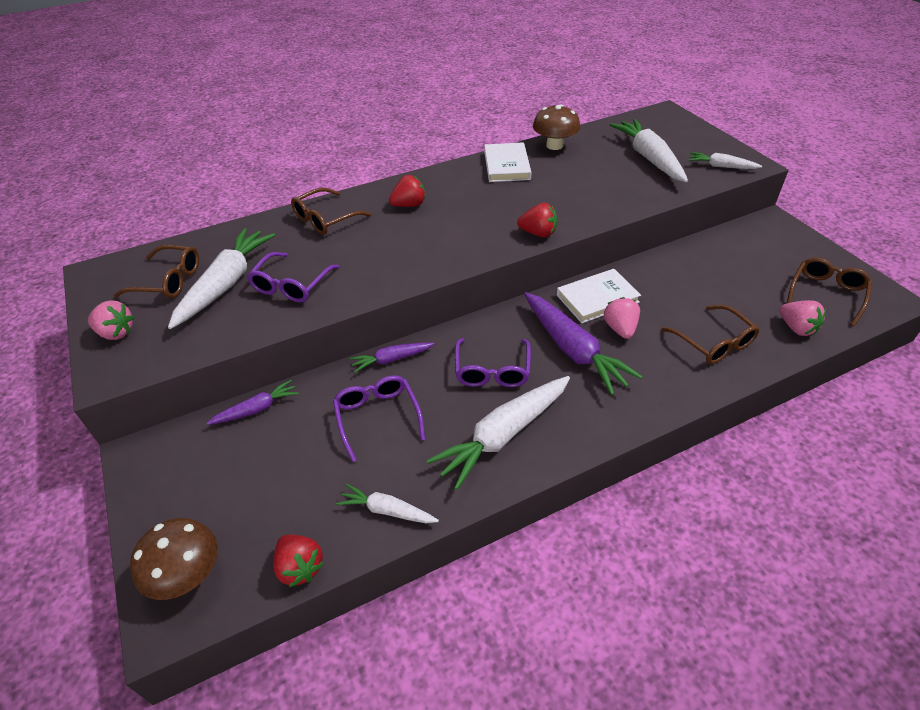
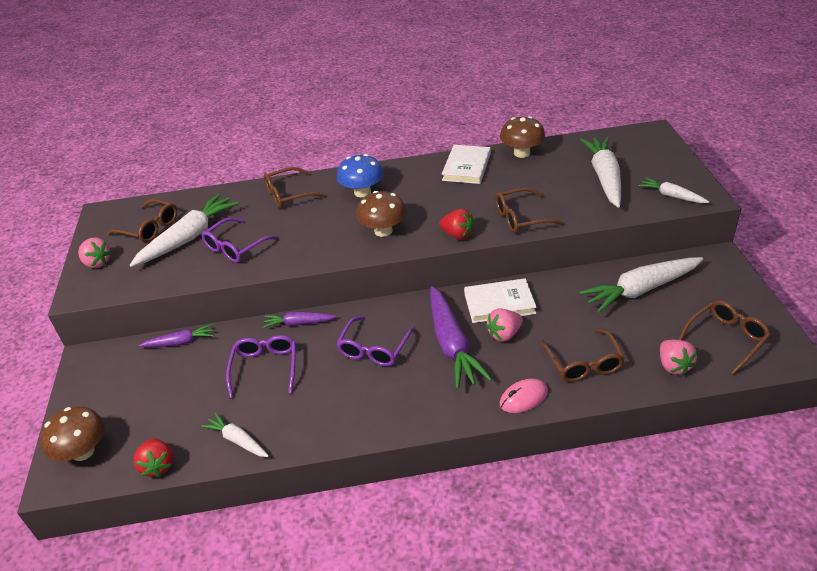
camera: 20 degrees right, 5 degrees down
red strawberry [389,175,426,207] -> blue mushroom [337,154,384,197]
white carrot [427,376,570,490] -> white carrot moved to [579,257,703,313]
pink strawberry [604,297,640,339] -> pink strawberry turned 135 degrees counterclockwise [486,308,523,342]
none -> brown mushroom [356,191,407,237]
none -> brown glasses [495,188,565,233]
none -> pink mouse [500,379,548,413]

